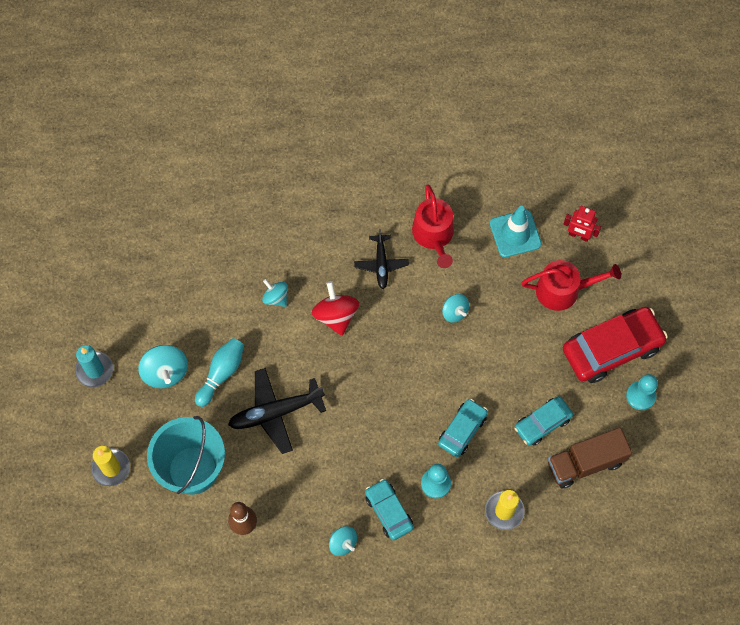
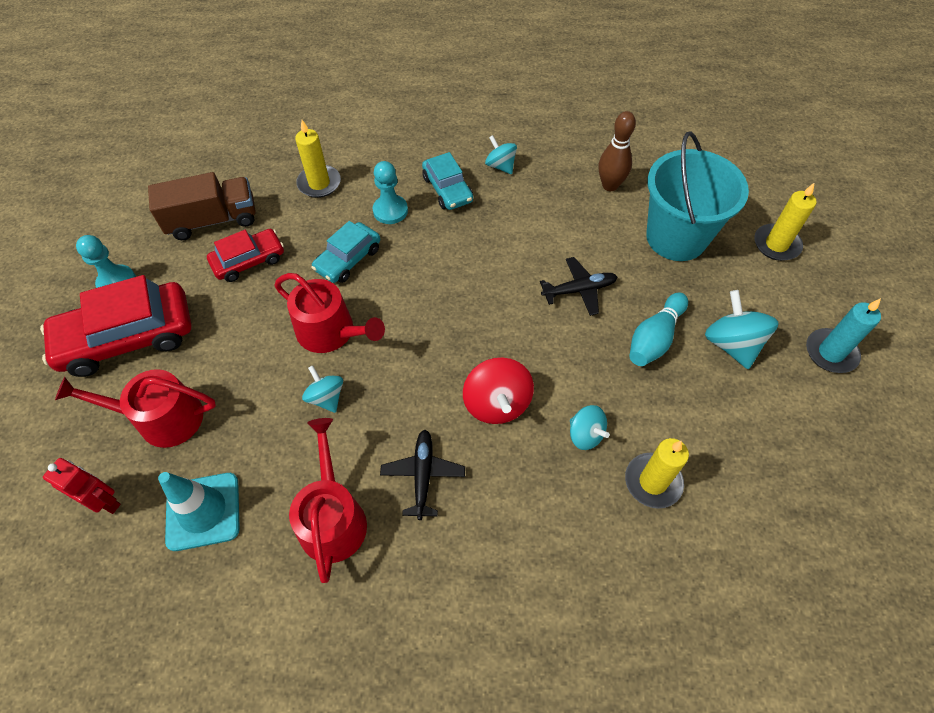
camera: 175 degrees left, 10 degrees down
black plane [228,368,326,454] -> black plane [540,257,617,316], size x0.62
turquoise car [514,396,573,446] -> red car [207,229,284,282]
none -> red watering can [274,273,385,353]
none -> yellow candle [625,438,689,509]

